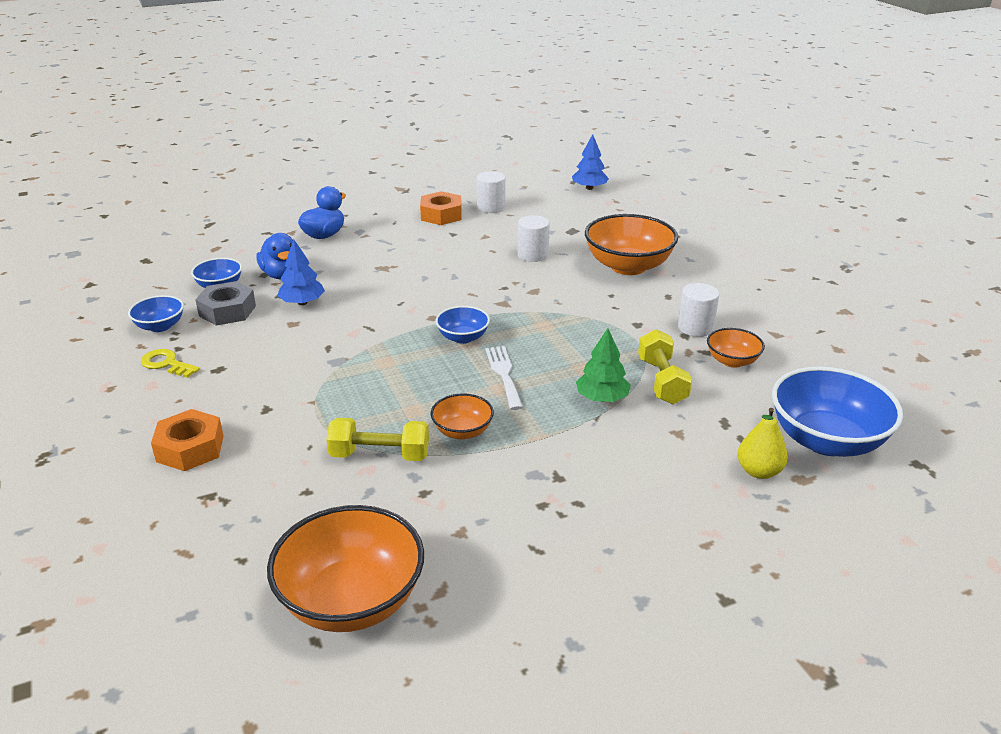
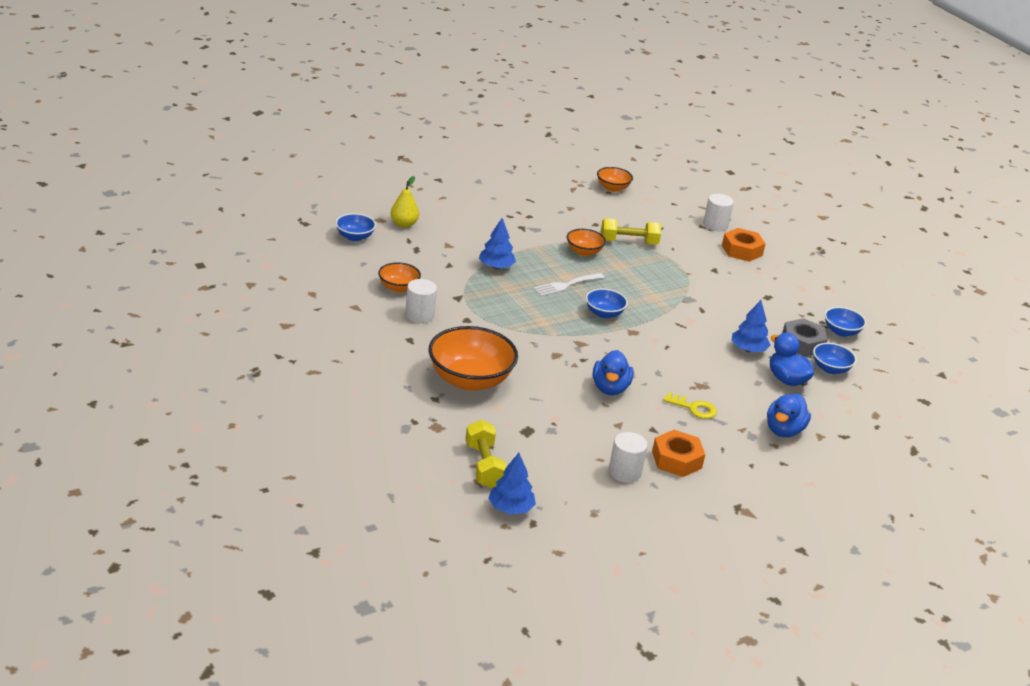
camera: 170 degrees right, 0 degrees up
yellow key [141,349,200,378] -> yellow key moved to [663,392,717,419]
orange bowl [267,505,424,632] -> orange bowl [597,167,633,192], size x0.52
white fork [485,346,523,410] -> white fork turned 75 degrees clockwise [533,273,605,296]
white cylinder [517,215,550,262] -> white cylinder moved to [703,194,734,231]
green tree [576,328,631,402] -> blue tree [479,218,516,269]
yellow dumbbell [638,329,692,404] -> yellow dumbbell moved to [465,420,507,488]
blue bowl [772,367,903,457] -> blue bowl [335,213,376,241], size x0.52
none -> blue duck [593,350,634,395]

